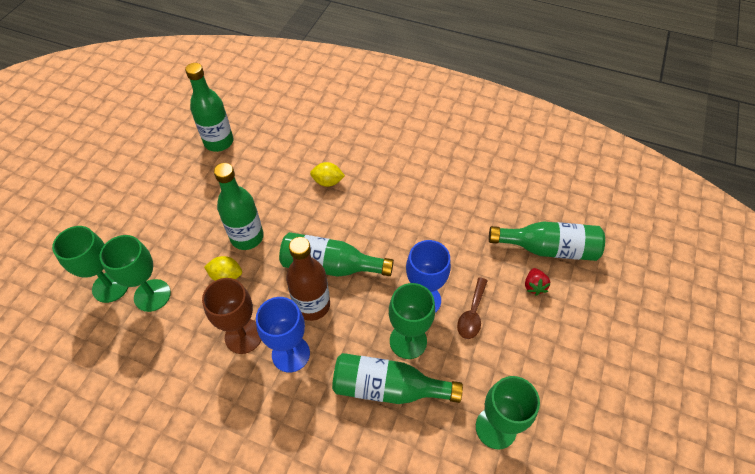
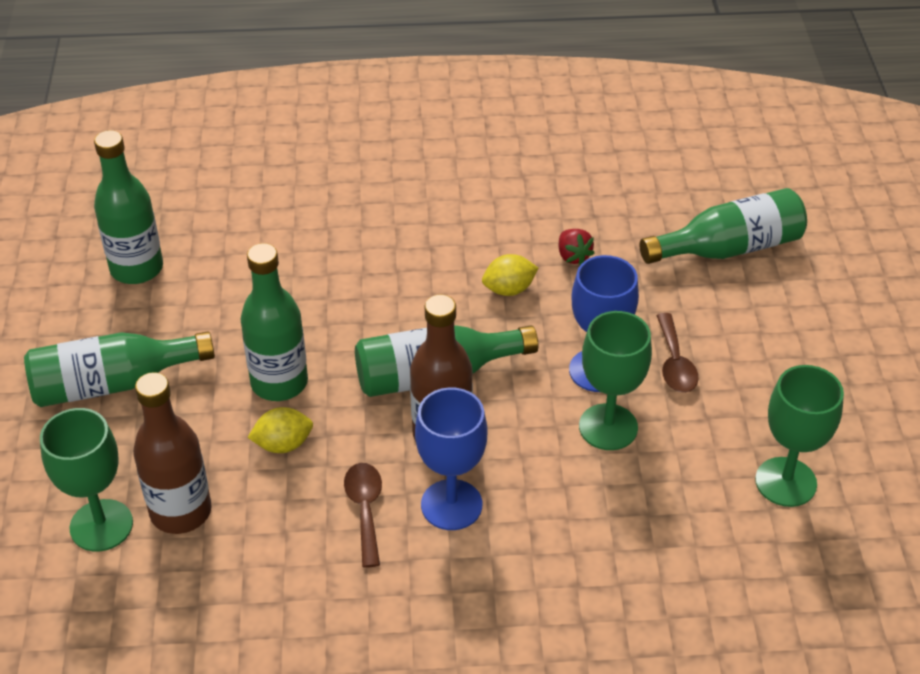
camera: 25 degrees left, 10 degrees down
green goblet [99,235,171,312] -> brown bottle [133,372,212,534]
brown goblet [202,278,261,354] -> brown spoon [344,463,382,568]
yellow lemon [310,162,345,187] -> yellow lemon moved to [482,254,539,296]
green bottle [332,353,463,404] -> green bottle moved to [24,331,215,407]
red strawberry [525,268,551,296] -> red strawberry moved to [559,229,595,265]

